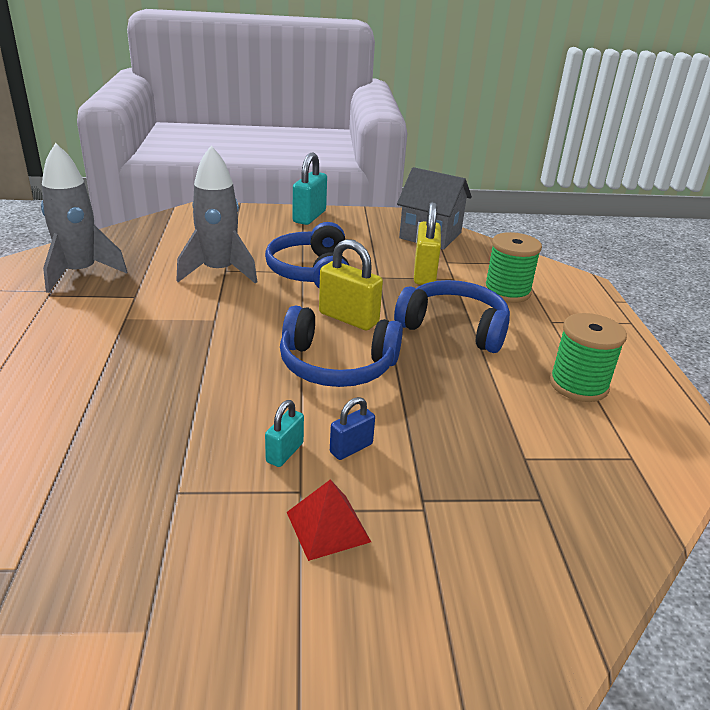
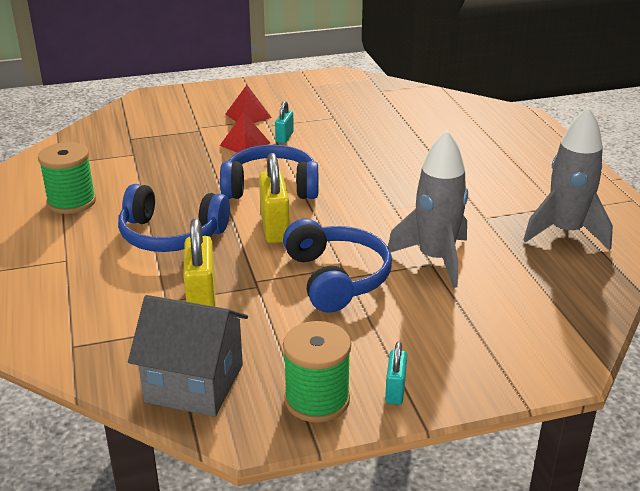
camera: 170 degrees right, 0 degrees up
turquoise padlock [293,152,327,225] -> turquoise padlock [385,342,407,405], size x0.56
yellow padlock [319,239,383,330] -> yellow padlock turned 60 degrees clockwise [259,153,290,243]
blue padlock [330,397,375,460] -> red pyramid [220,112,270,153]
green spool [484,232,542,303] -> green spool moved to [283,321,351,423]

